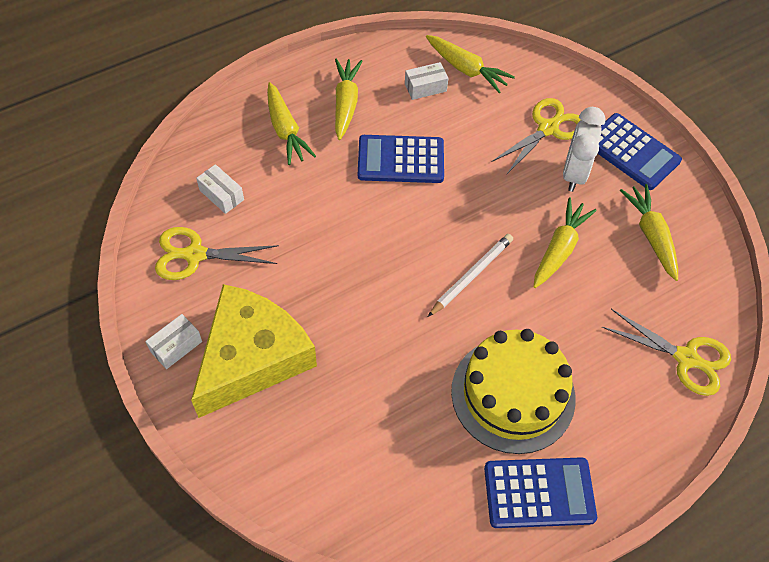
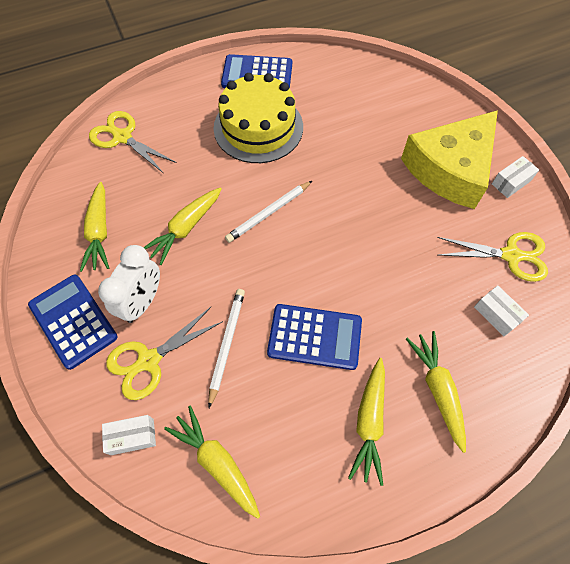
camera: 170 degrees left, 5 degrees up
white box [405,62,448,100] -> white box moved to [102,415,156,455]
none -> white pencil [208,289,245,408]

